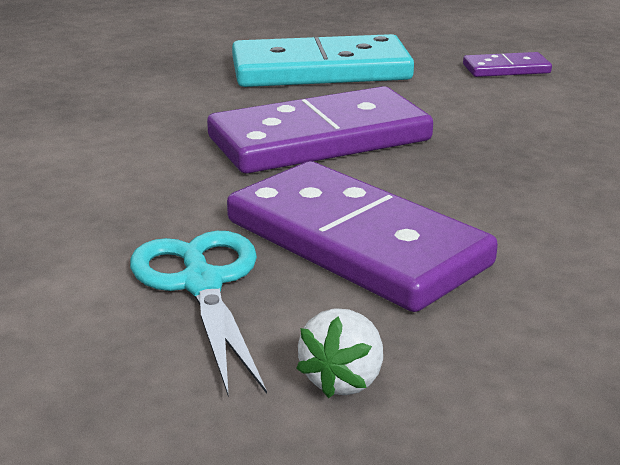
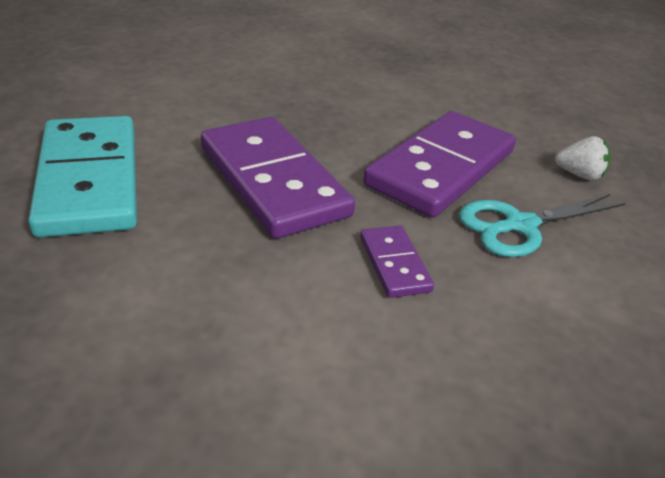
camera: 100 degrees left, 10 degrees up
purple domino [463,52,552,77] -> purple domino moved to [360,226,434,298]

